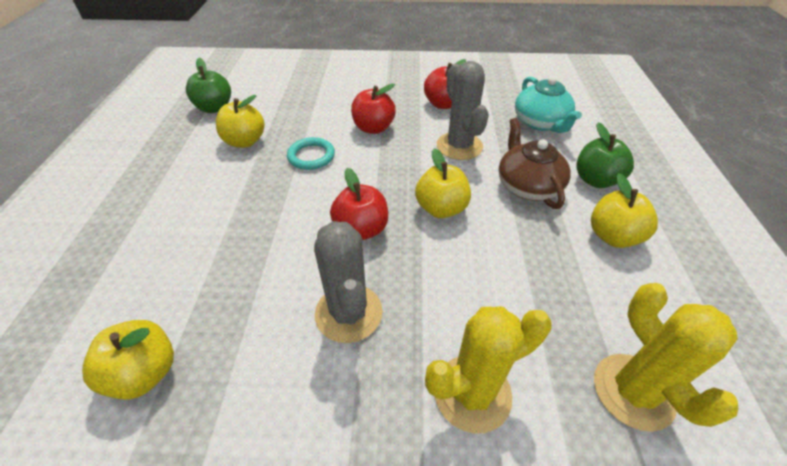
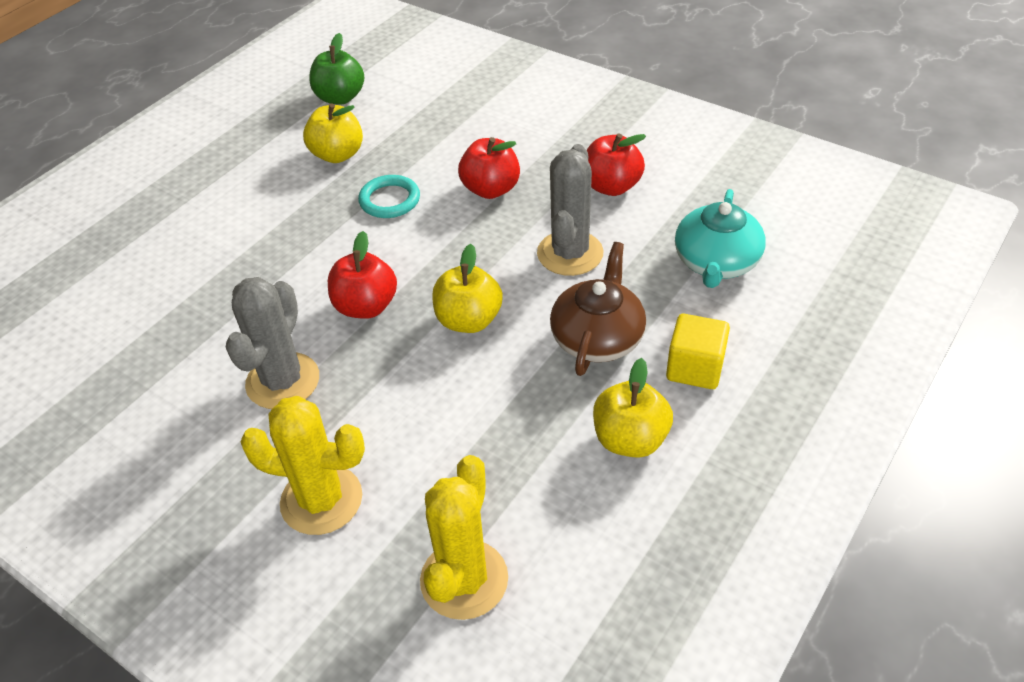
camera: 35 degrees right, 0 degrees up
yellow apple [82,320,174,400] -> none
green apple [576,122,634,188] -> yellow cube [666,314,730,389]

